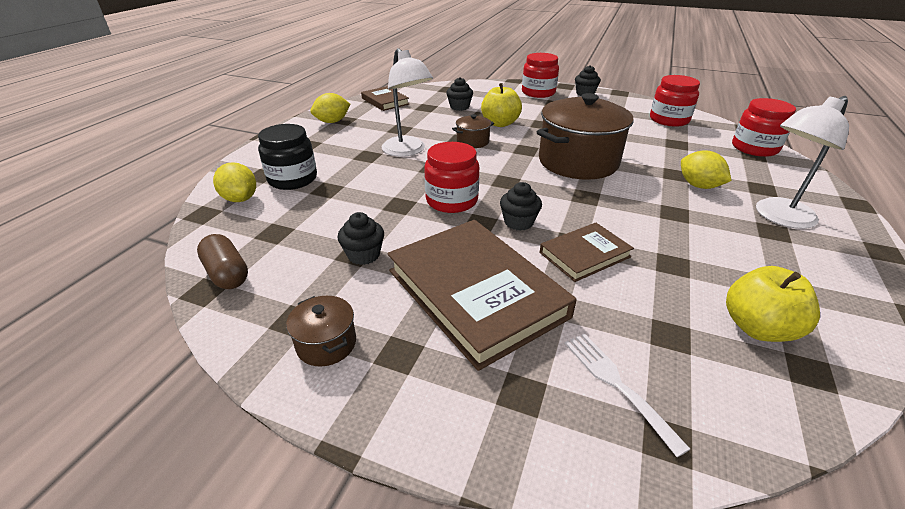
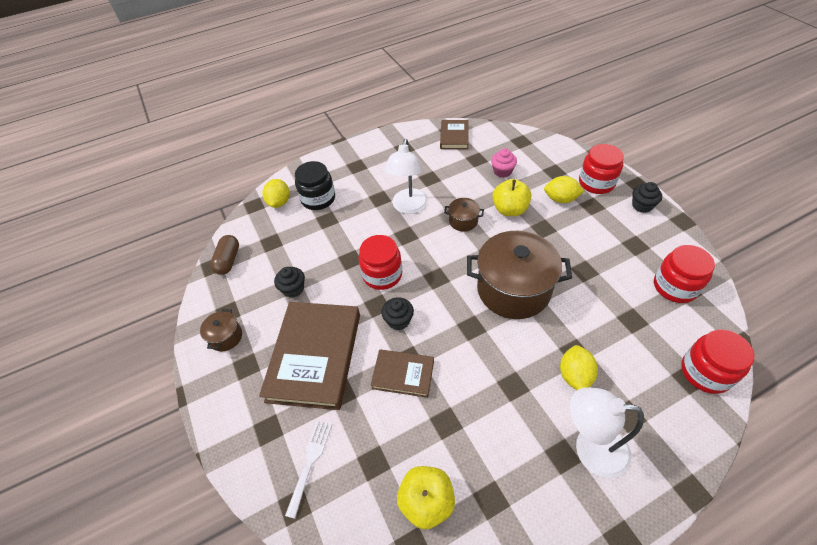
camera: 45 degrees right, 15 degrees up
yellow lemon [311,93,350,123] -> yellow lemon moved to [544,176,584,203]
black cupcake [446,77,473,111] -> pink cupcake [491,148,517,178]

